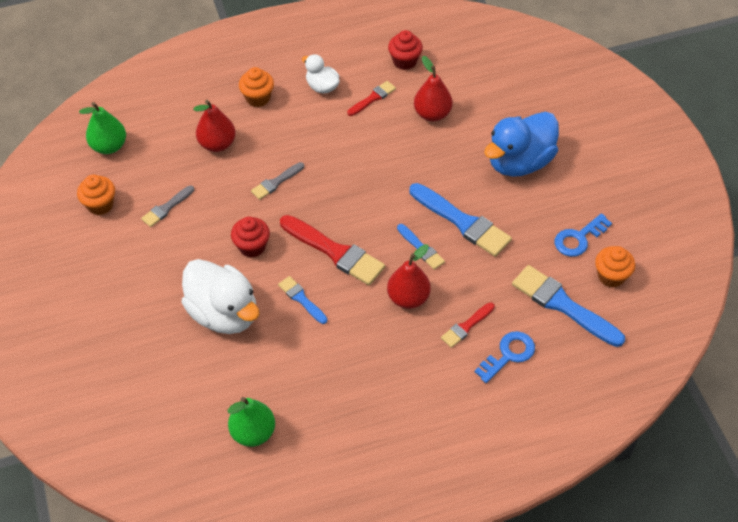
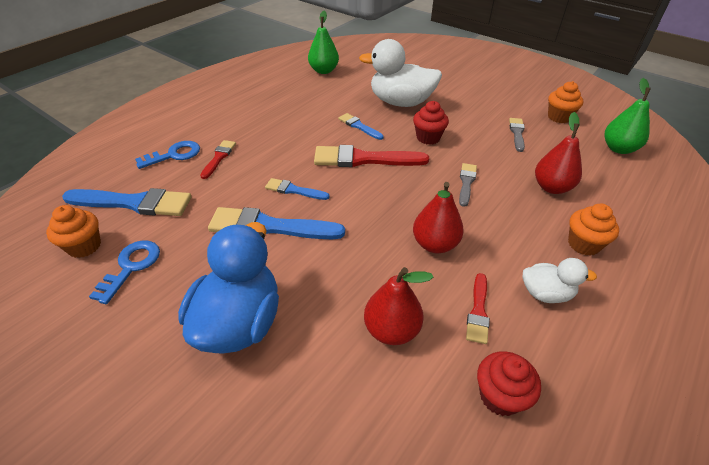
camera: 145 degrees right, 10 degrees down
blue brush [278,276,328,324] -> blue brush turned 150 degrees counterclockwise [338,113,384,140]
red pear [387,244,431,309] -> red pear moved to [413,182,464,253]
blue key [475,331,535,383] -> blue key turned 135 degrees counterclockwise [135,141,200,169]

